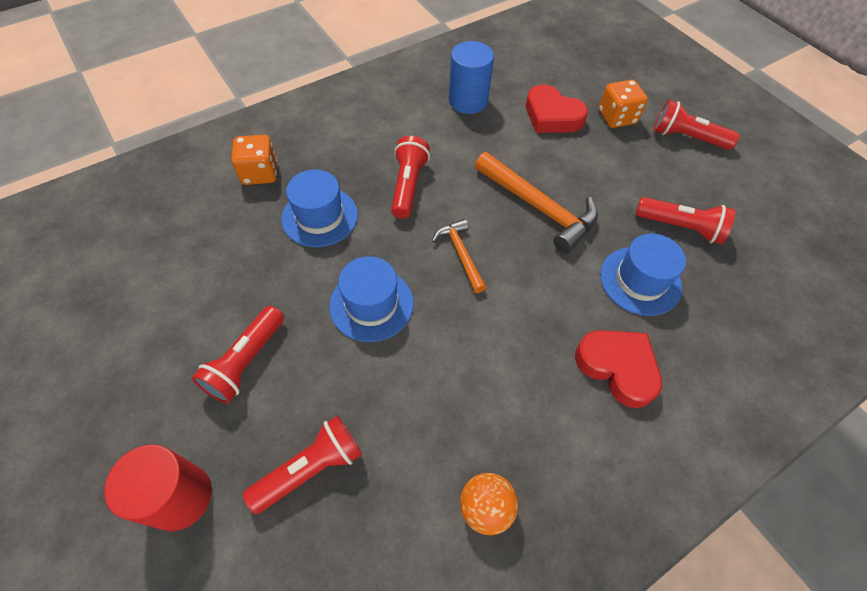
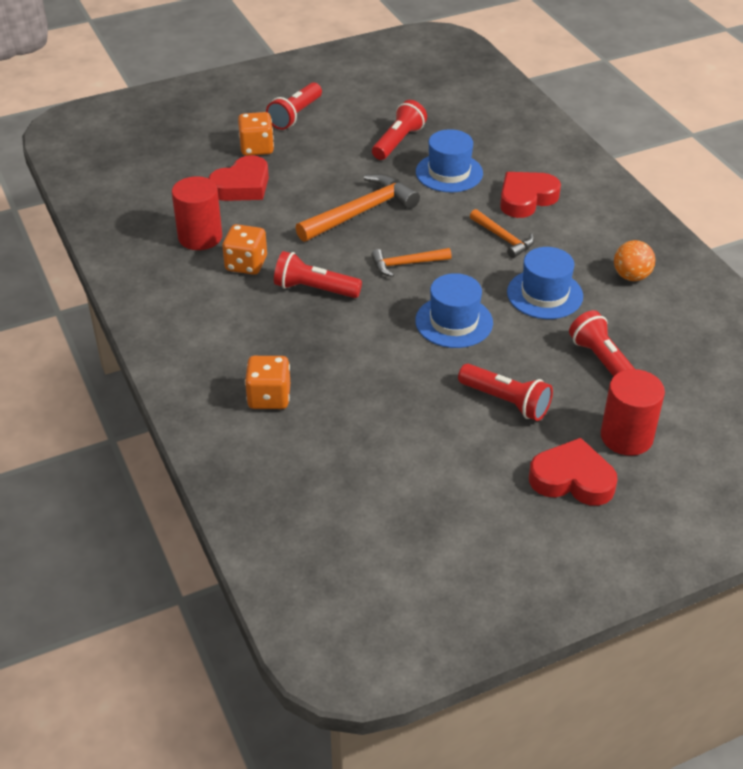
camera: 80 degrees left, 15 degrees down
blue hat [281,169,358,247] -> blue hat moved to [507,247,583,319]
blue cylinder [449,41,494,114] -> red cylinder [172,176,222,250]
none -> orange dice [222,224,267,275]
none -> orange hammer [470,209,534,258]
none -> red heart [529,438,618,506]

